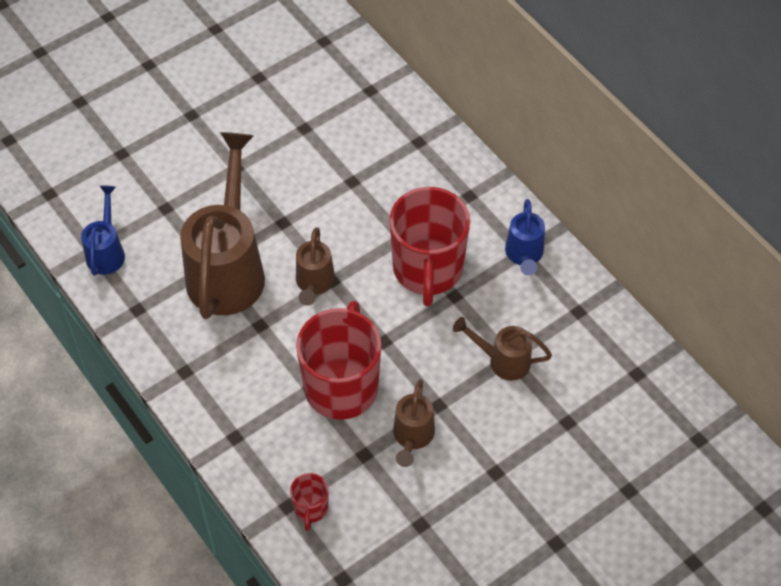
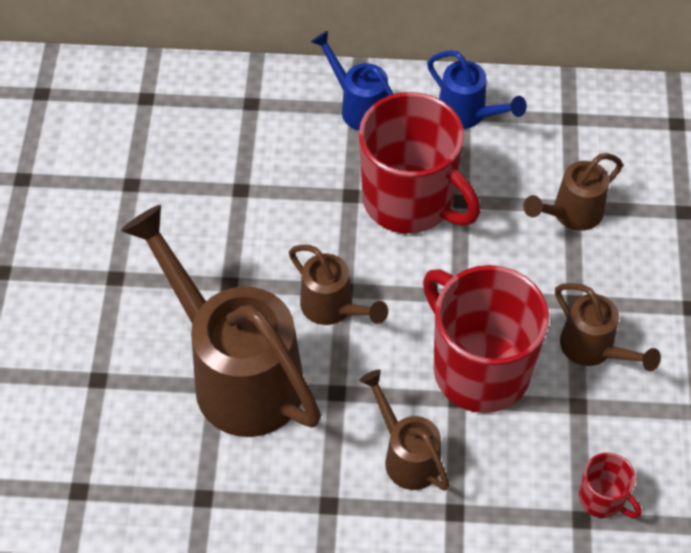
camera: 50 degrees left, 0 degrees up
blue watering can [81,186,125,276] -> blue watering can moved to [311,31,393,131]
none -> brown watering can [359,369,450,491]

